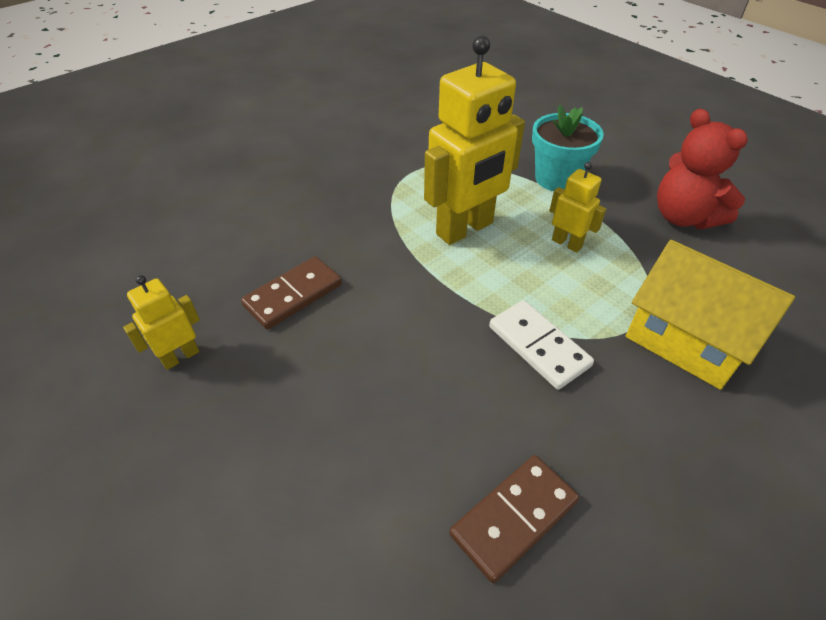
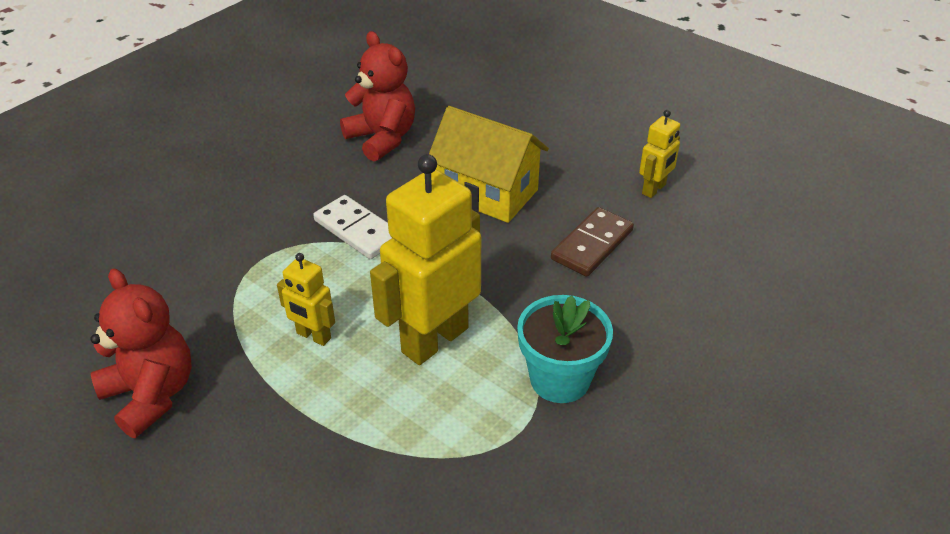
camera: 170 degrees right, 5 degrees down
brown domino [449,455,579,583] -> red teddy bear [340,31,415,162]
turquoise flower pot [532,105,604,191] -> turquoise flower pot moved to [517,295,613,403]
yellow house [626,240,795,390] -> yellow house moved to [429,106,549,223]

